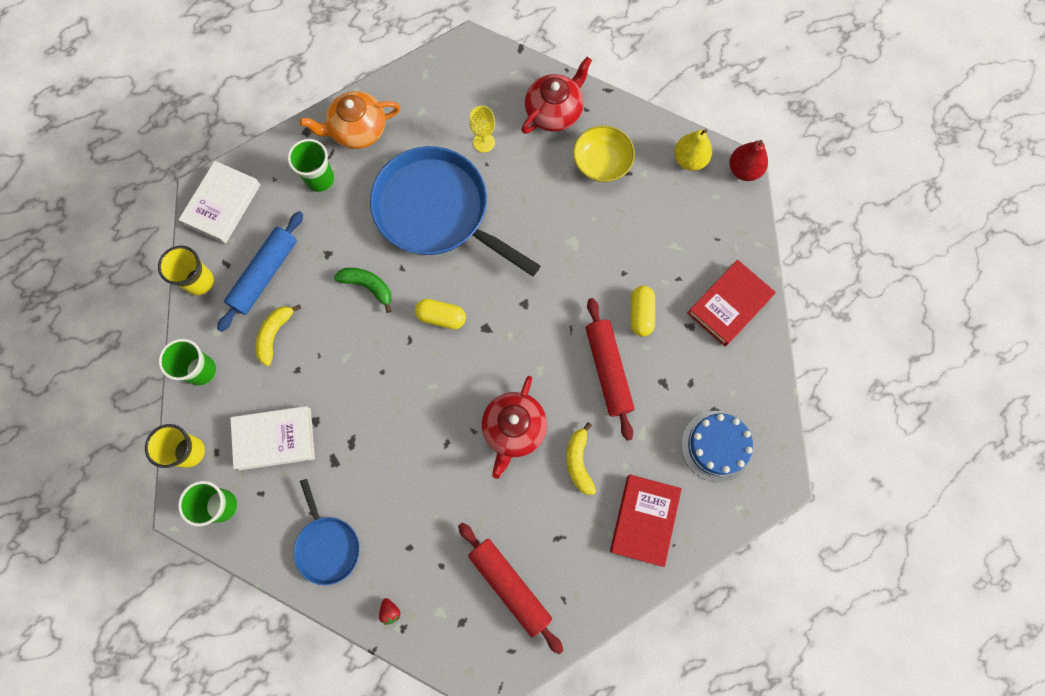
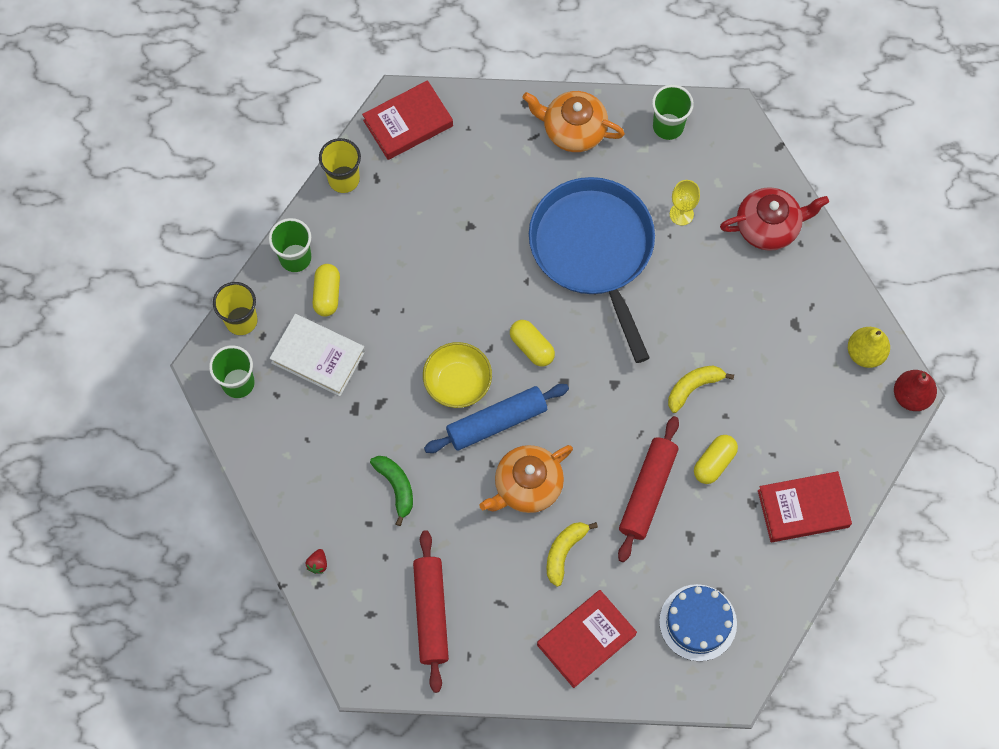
camera: 35 degrees right, 5 degrees down
white book [178,161,260,244] -> red book [362,80,453,160]
blue rolling pin [217,211,303,332] -> blue rolling pin moved to [424,384,569,453]
yellow banana [256,304,301,366] -> yellow banana moved to [668,366,734,413]
green cup [288,139,334,192] -> green cup moved to [652,85,694,140]
blue pan [294,479,360,585] -> none
green banana [334,268,392,313] -> green banana moved to [370,456,413,526]
red teapot [482,376,547,479] -> orange teapot [479,445,573,513]
yellow bowl [573,125,635,182] -> yellow bowl moved to [423,342,492,408]
none -> yellow capsule [313,264,340,317]

